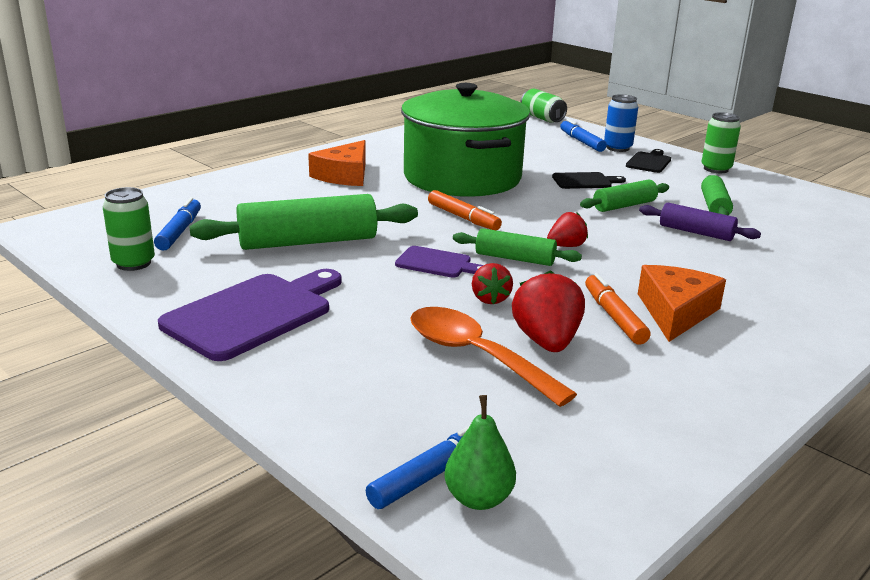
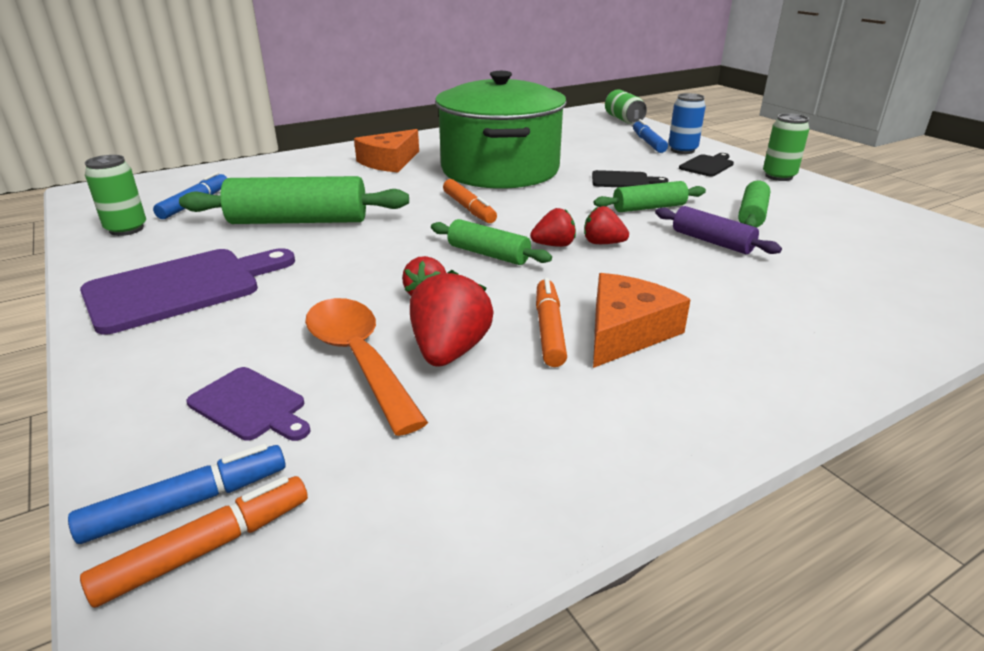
camera: 15 degrees right, 5 degrees up
purple cutting board [395,246,483,278] -> purple cutting board moved to [187,367,311,441]
green pear [444,395,516,510] -> orange marker [80,476,308,608]
none -> red strawberry [584,206,629,244]

